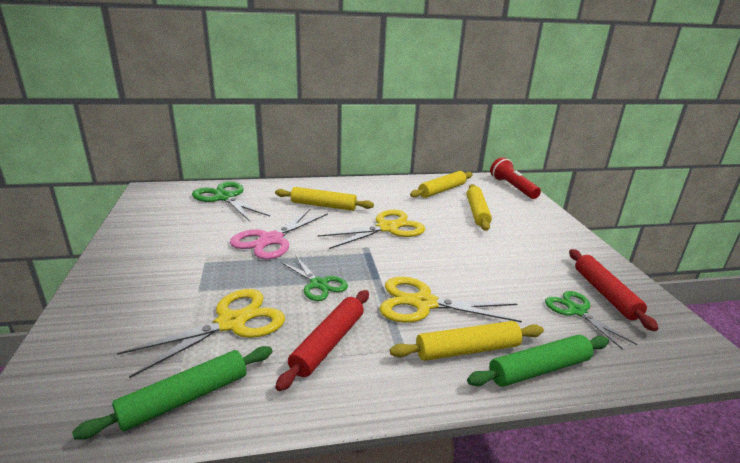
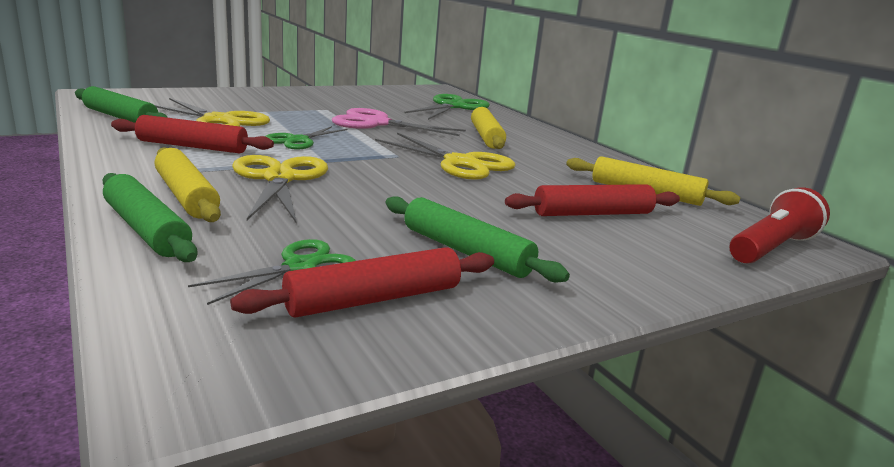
camera: 70 degrees right, 5 degrees down
yellow rolling pin [467,184,492,231] -> red rolling pin [505,184,680,216]
none -> green rolling pin [385,196,570,282]

